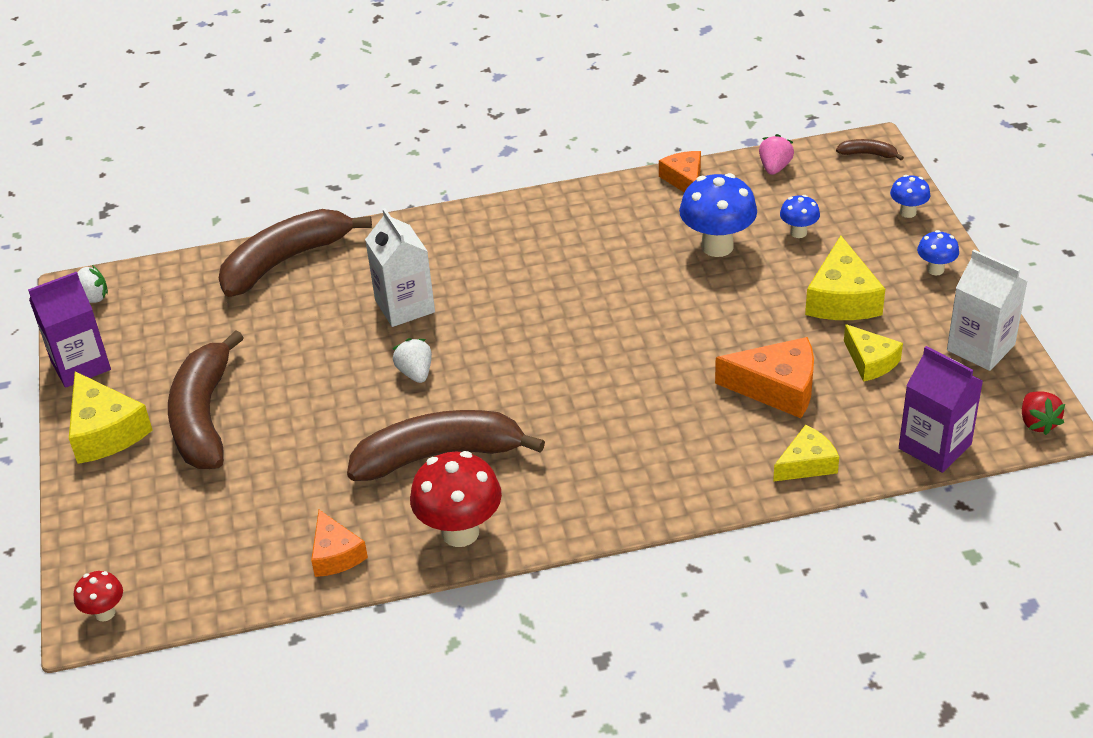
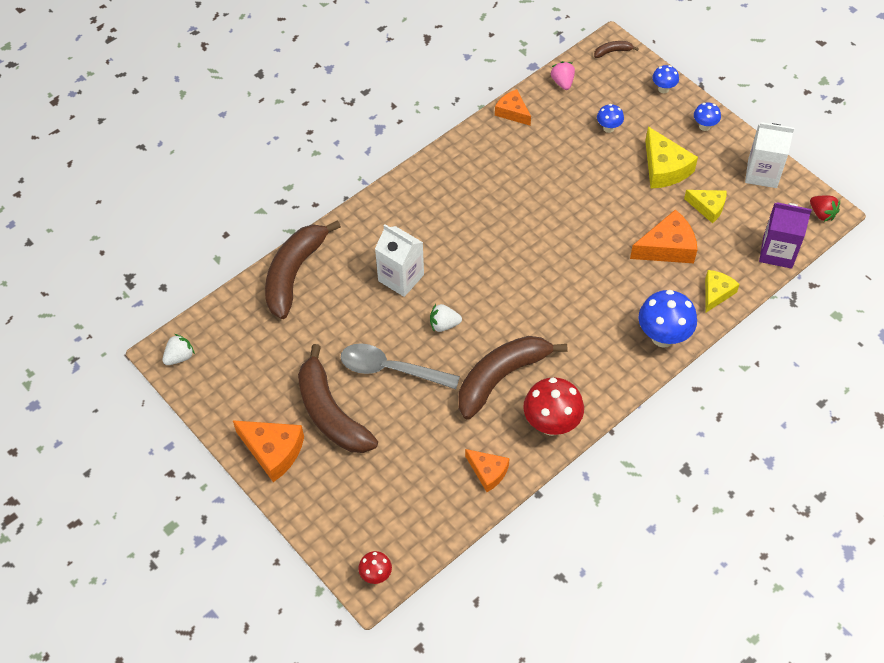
camera: 30 degrees left, 15 degrees up
purple carton [28,272,111,388] -> none
yellow cheese [69,371,153,464] -> orange cheese [233,420,304,482]
white strawberry [393,338,432,383] -> white strawberry turned 45 degrees counterclockwise [430,304,462,332]
blue mushroom [679,173,757,257] -> blue mushroom moved to [638,290,697,348]
none -> grey spoon [341,343,460,389]

